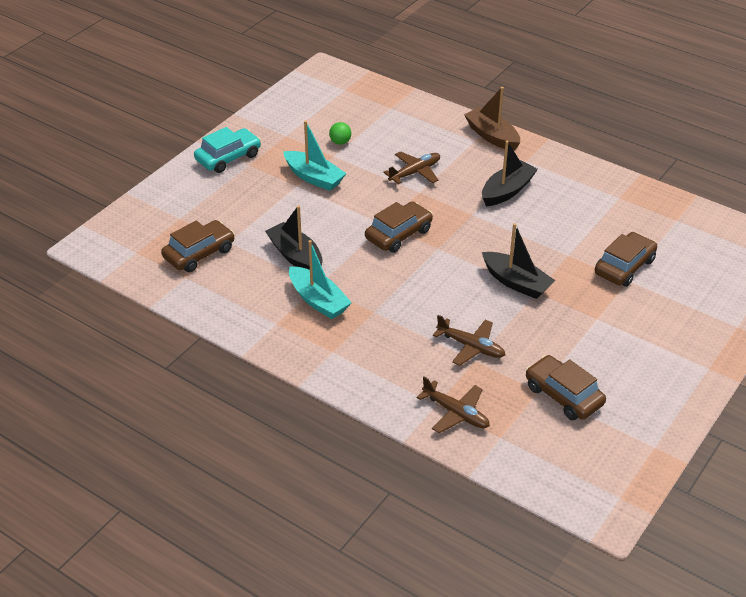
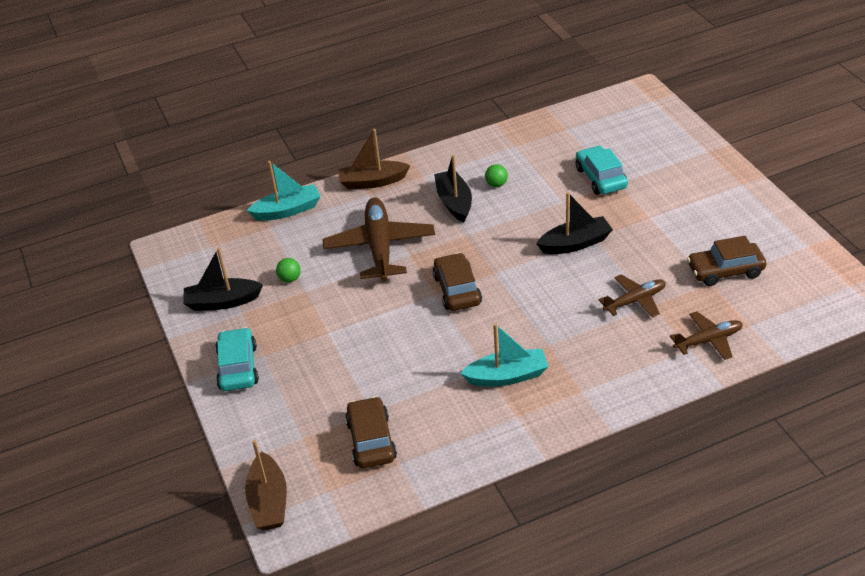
camera: 55 degrees left, 0 degrees up
black boat [265,205,323,270] -> black boat moved to [183,248,263,311]
turquoise boat [283,121,347,191] -> turquoise boat moved to [247,161,321,221]
brown plane [383,151,440,184] -> brown plane [322,198,435,281], size x1.79
brown car [595,232,657,287] -> turquoise car [576,146,628,195]
none -> brown boat [245,440,287,530]
none -> green ball [485,164,508,187]

